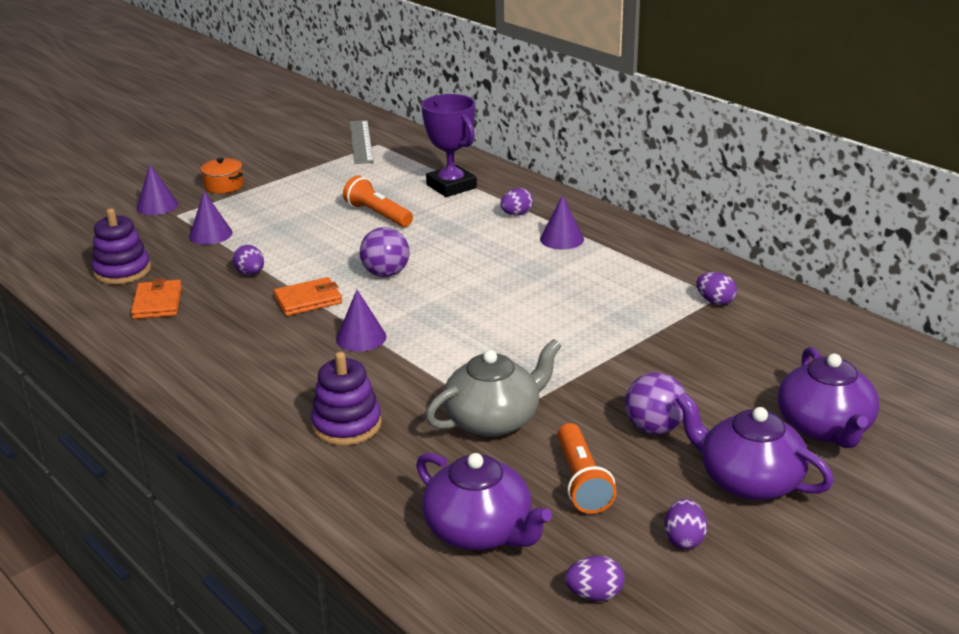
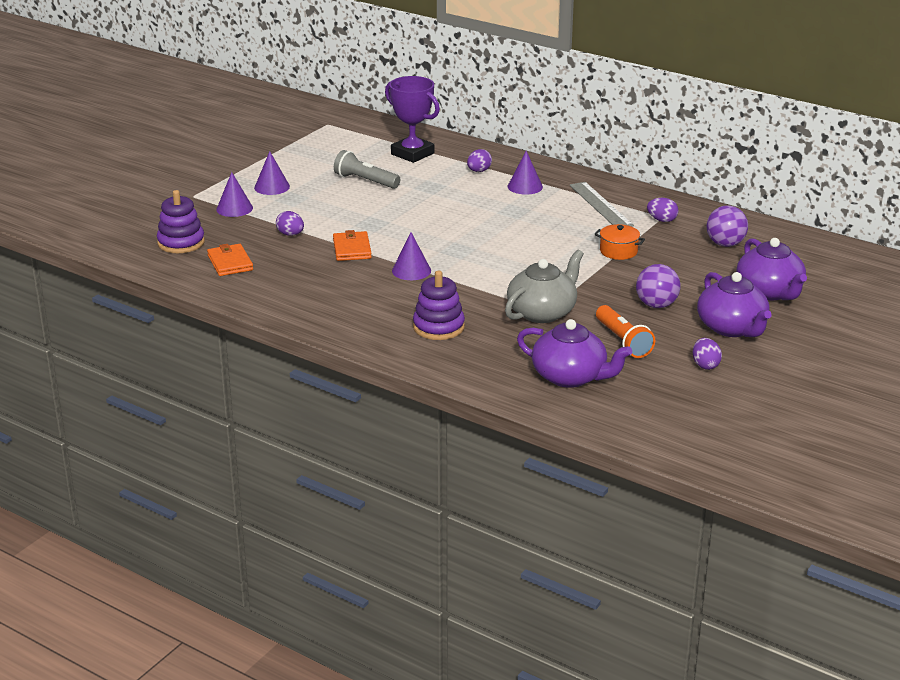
camera: 15 degrees left, 0 degrees up
purple cone [137,165,178,215] -> purple cone moved to [254,151,290,195]
orange pot [200,158,244,193] -> orange pot moved to [595,224,645,260]
orange wallet [274,277,342,316] -> orange wallet turned 60 degrees counterclockwise [333,230,372,261]
orange flashlight [343,176,413,227] -> grey flashlight [334,150,400,189]
grey ruler [350,120,374,164] -> grey ruler moved to [569,182,634,227]
purple ball [360,227,410,277] -> purple ball moved to [706,206,748,247]
purple egg [565,556,625,601] -> none
purple teapot [676,392,834,500] -> purple teapot turned 135 degrees counterclockwise [697,272,772,337]

